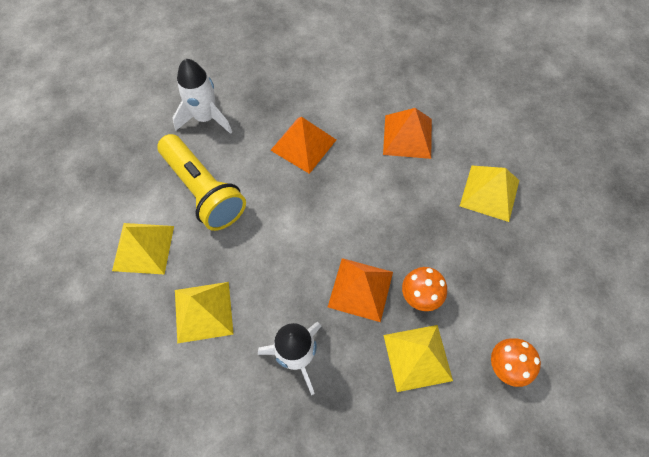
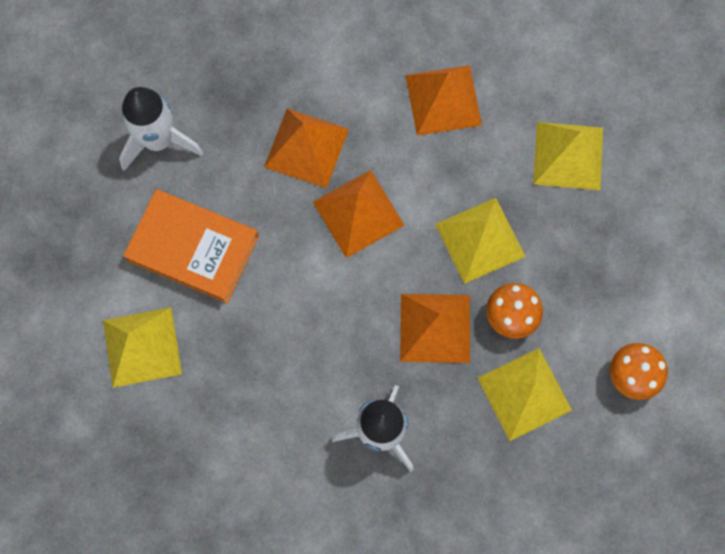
camera: 15 degrees left, 10 degrees up
yellow flashlight [157,134,246,231] -> orange book [123,189,259,303]
yellow pyramid [175,282,234,343] -> yellow pyramid moved to [435,198,526,284]
none -> orange pyramid [313,170,405,258]

